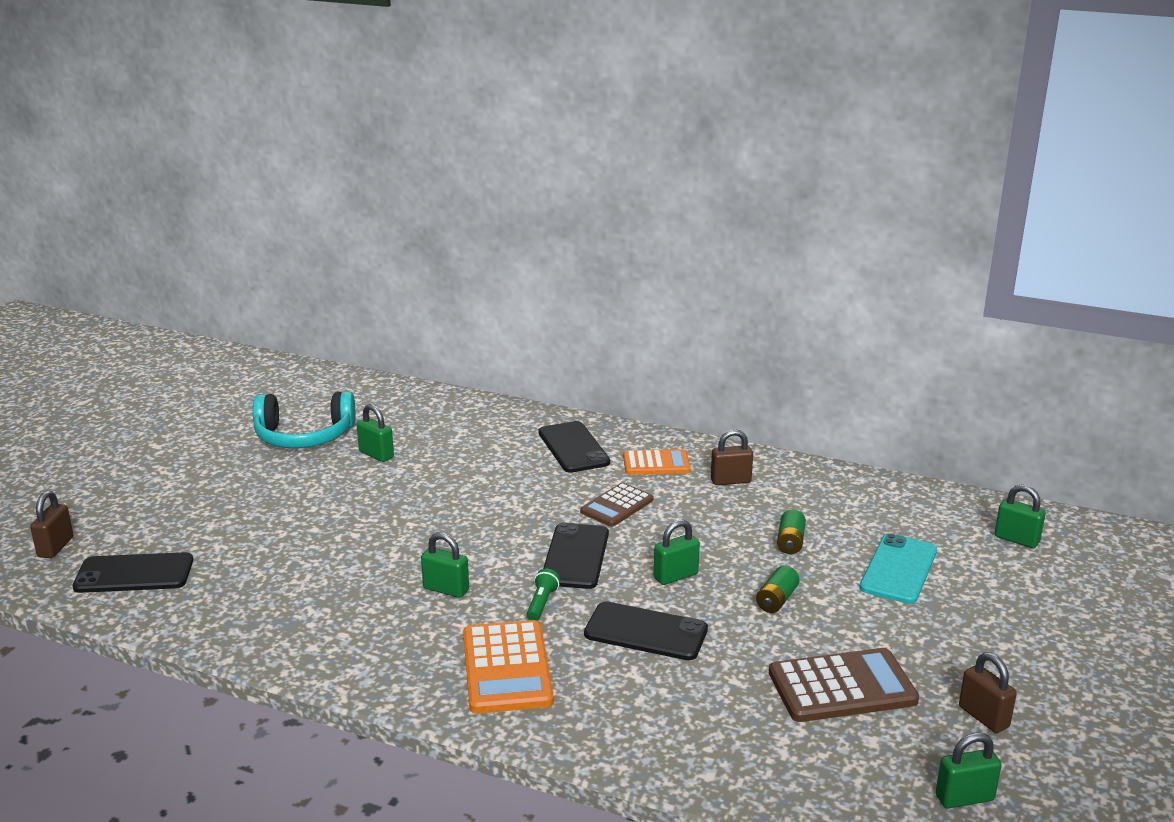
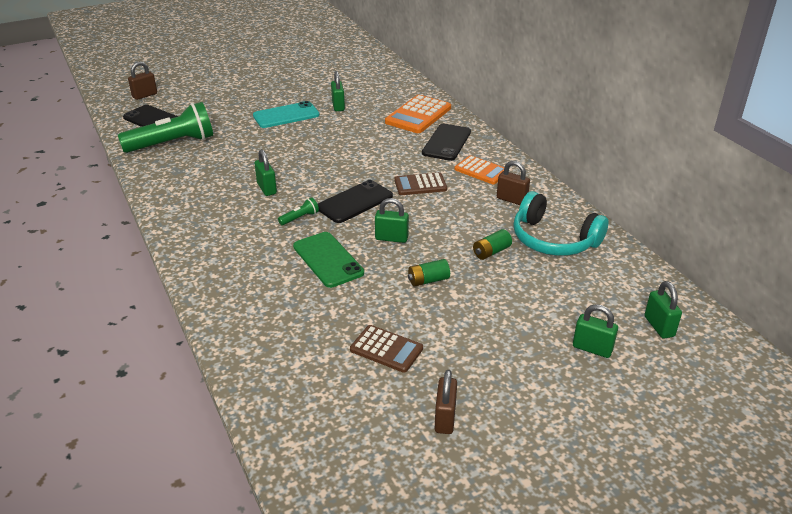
camera: 40 degrees right, 10 degrees up
turquoise headphones [253,391,355,448] -> turquoise headphones moved to [513,191,608,256]
orange calculator [463,620,554,714] -> orange calculator moved to [385,95,451,133]
black phone [584,601,708,660] -> green phone [293,232,364,288]
brown calculator [769,648,919,722] -> brown calculator [350,325,423,373], size x0.64
turquoise phone [859,534,937,604] -> turquoise phone moved to [253,101,320,128]
green padlock [936,733,1002,809] -> green padlock moved to [573,304,618,358]
none -> green flashlight [118,102,213,153]

